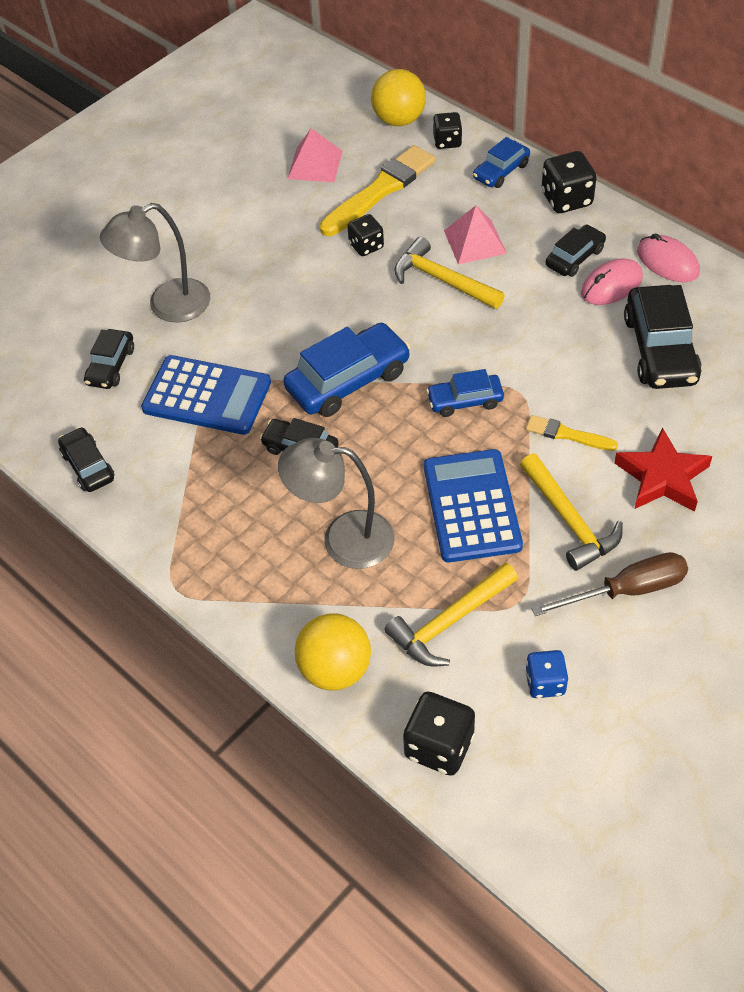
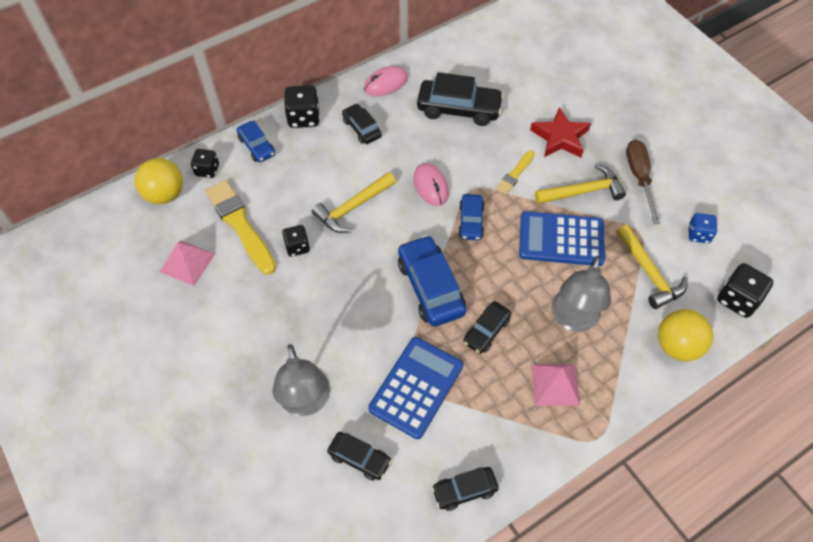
camera: 80 degrees left, 5 degrees up
pink pyramid [444,206,507,264] -> pink pyramid moved to [531,364,580,406]
pink mouse [581,259,643,305] -> pink mouse moved to [413,163,449,206]

